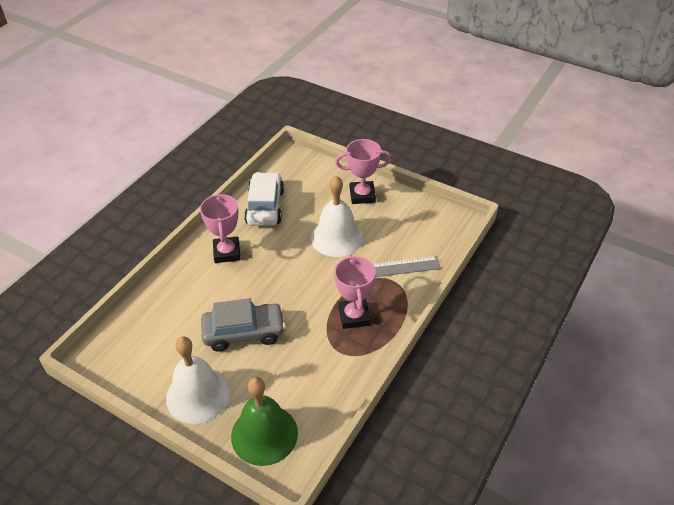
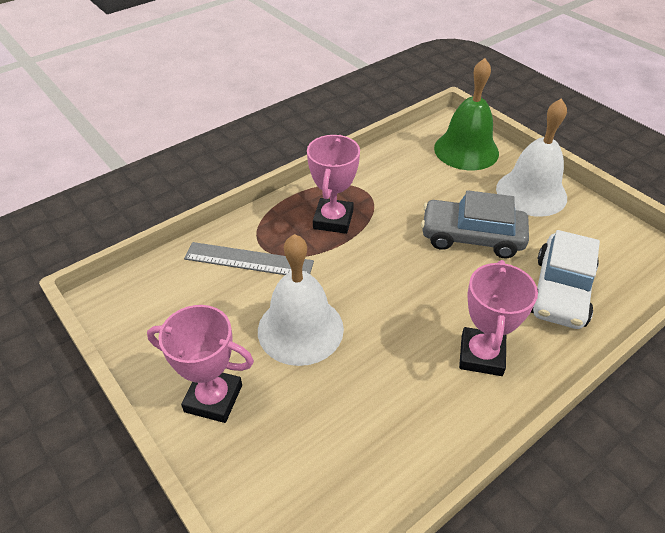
camera: 160 degrees left, 0 degrees up
white car [244,172,284,226] -> white car moved to [531,230,600,329]

